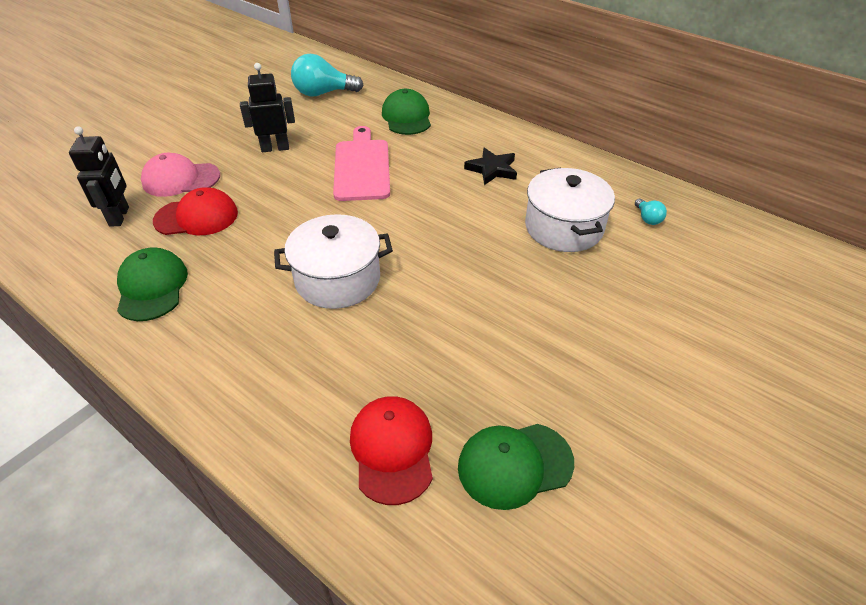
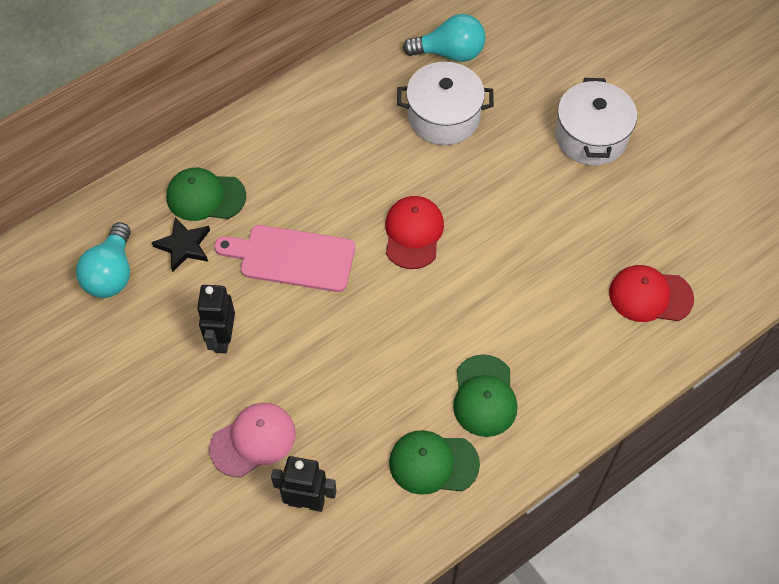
camera: 75 degrees left, 15 degrees up
pink cap [141,153,220,197] -> pink cap turned 135 degrees counterclockwise [209,403,296,478]
red cap [153,187,238,235] -> red cap moved to [385,196,444,269]
white pot [274,214,393,309] -> white pot moved to [555,78,637,166]
green cap [458,424,574,510] -> green cap moved to [453,354,517,437]
black star [464,147,517,185] -> black star moved to [152,217,210,272]
turquoise light bulb [635,199,667,225] -> turquoise light bulb [402,14,486,62], size x2.13

